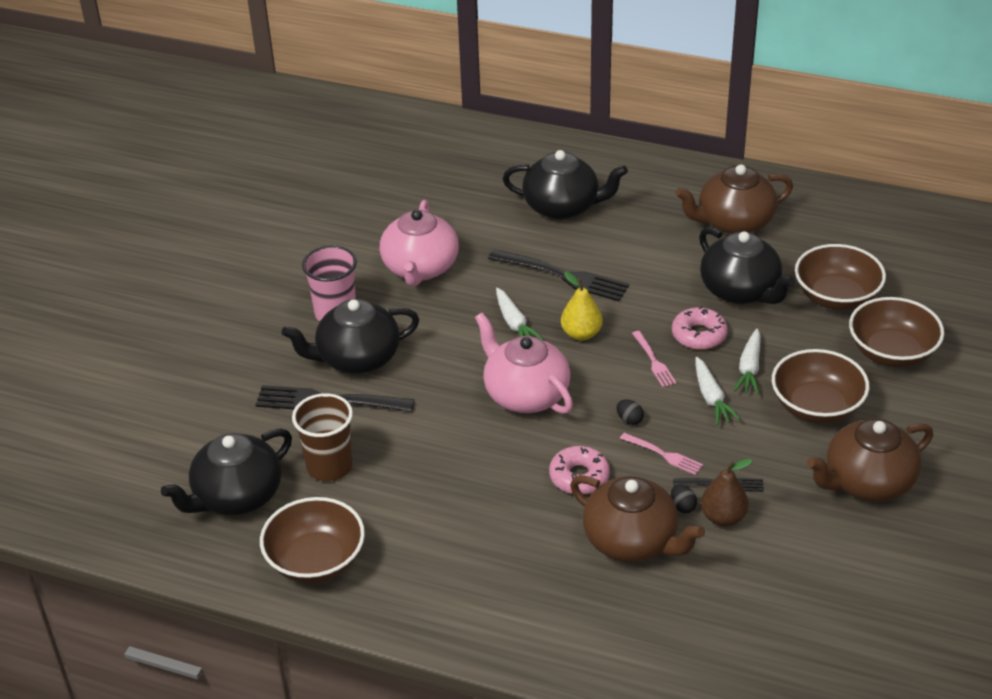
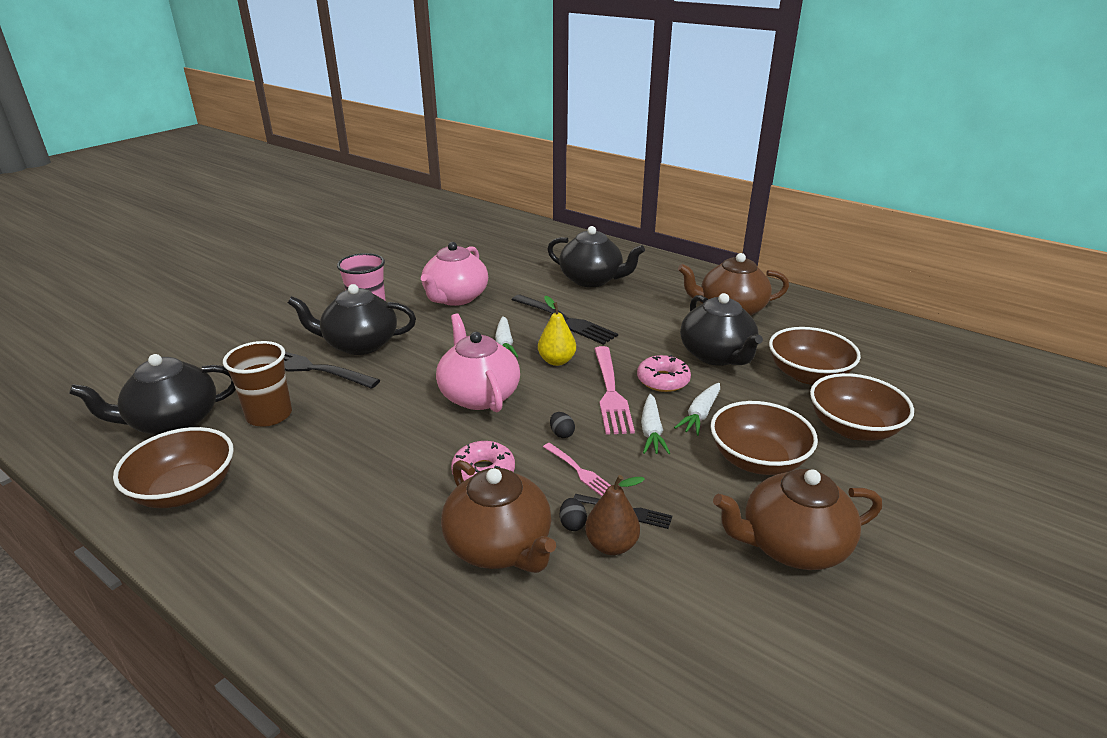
camera: 15 degrees right, 10 degrees down
pink fork [632,331,677,387] -> pink fork [594,346,635,435], size x1.86

